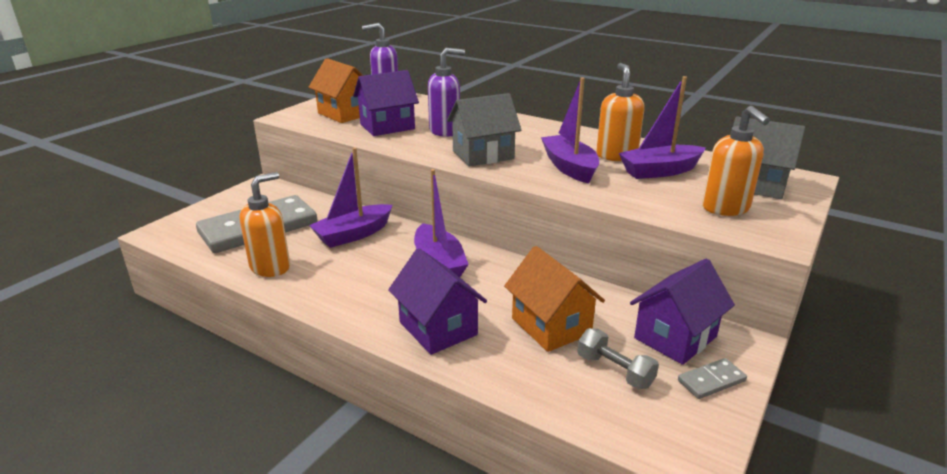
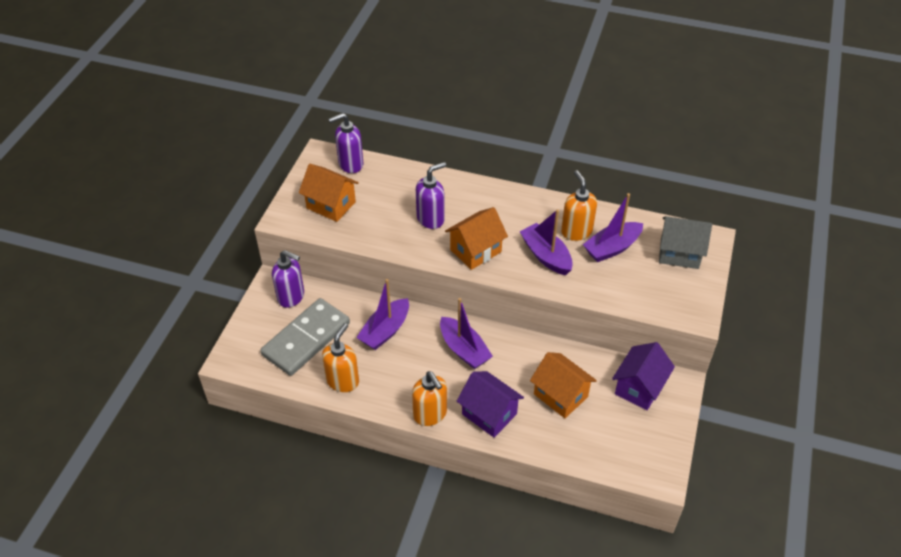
camera: 15 degrees left, 20 degrees up
purple house [353,70,419,136] -> none
grey house [447,93,521,167] -> orange house [445,207,508,270]
grey dumbbell [577,328,659,389] -> none
grey domino [678,358,747,399] -> none
orange soap dispenser [702,106,770,216] -> orange soap dispenser moved to [412,371,447,426]
none -> purple soap dispenser [272,250,304,308]

